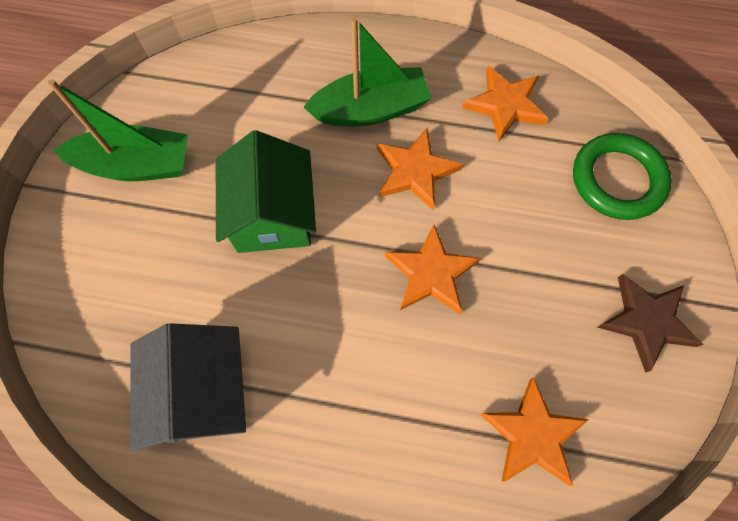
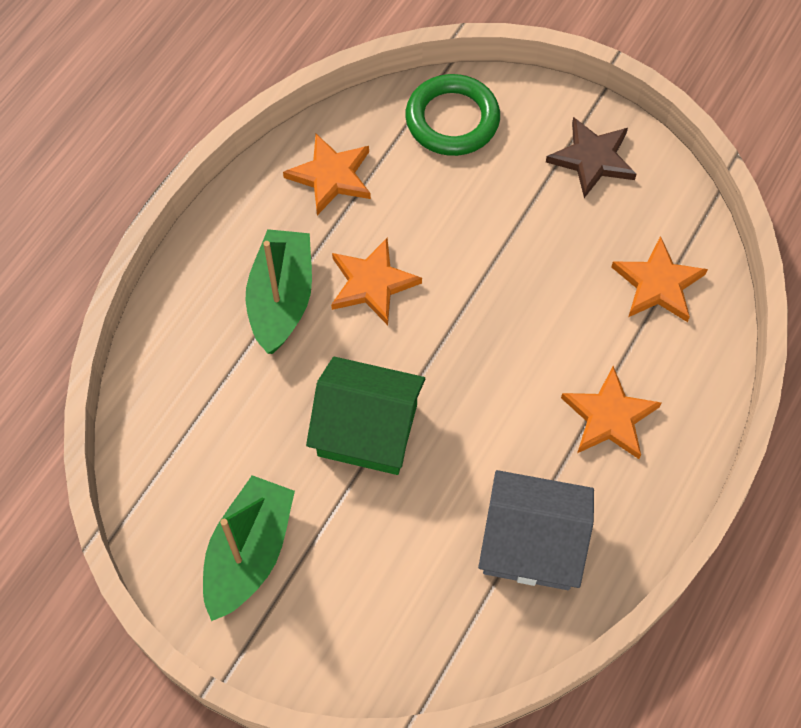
camera: 70 degrees left, 5 degrees down
orange star [385,224,481,314] -> orange star moved to [561,366,662,459]

